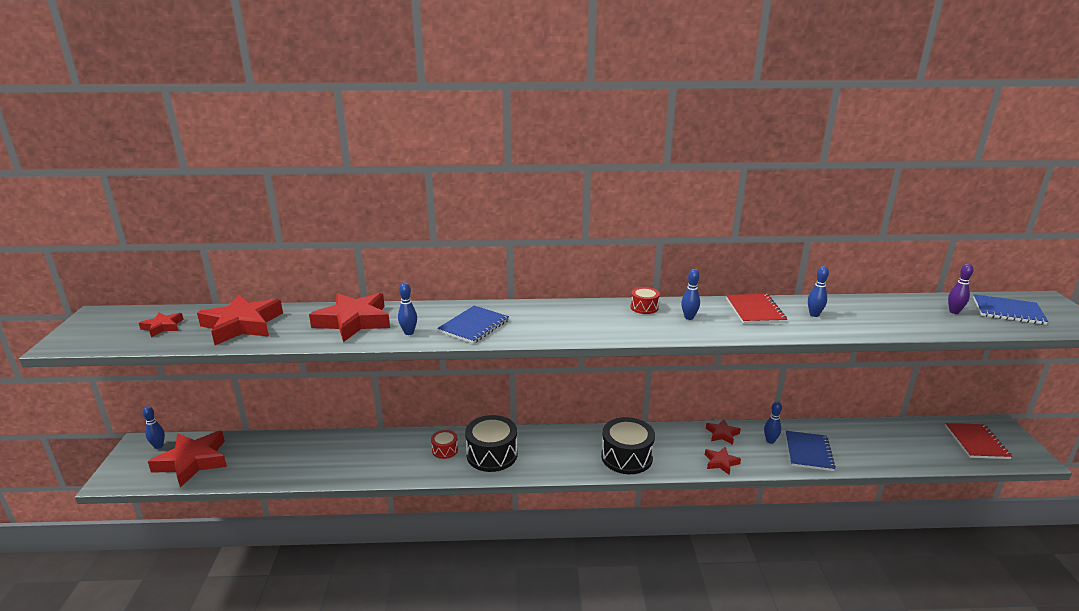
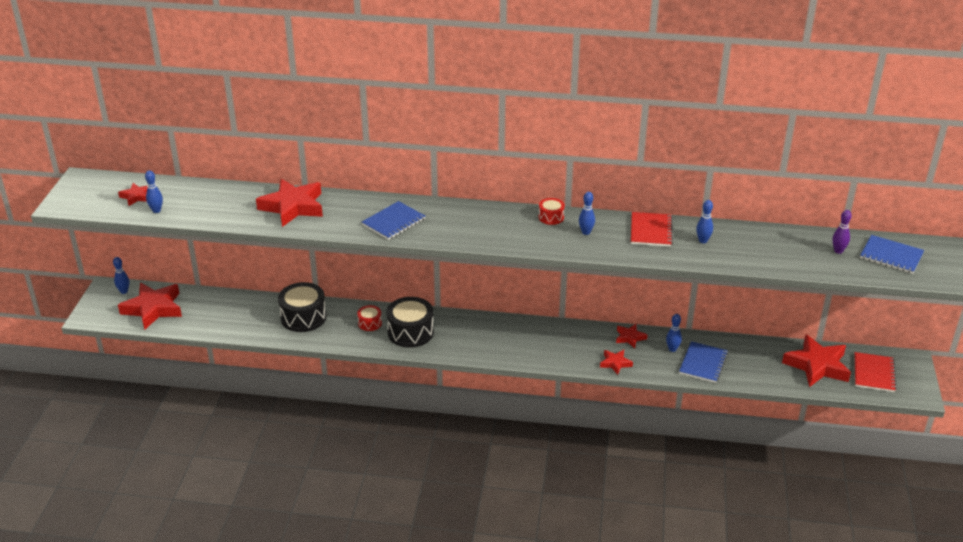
camera: 10 degrees right, 10 degrees up
red star [197,294,283,345] -> red star moved to [782,334,851,387]
blue bowling pin [398,282,417,335] -> blue bowling pin moved to [145,170,163,213]
black drum [601,417,655,474] -> black drum moved to [278,282,326,332]

